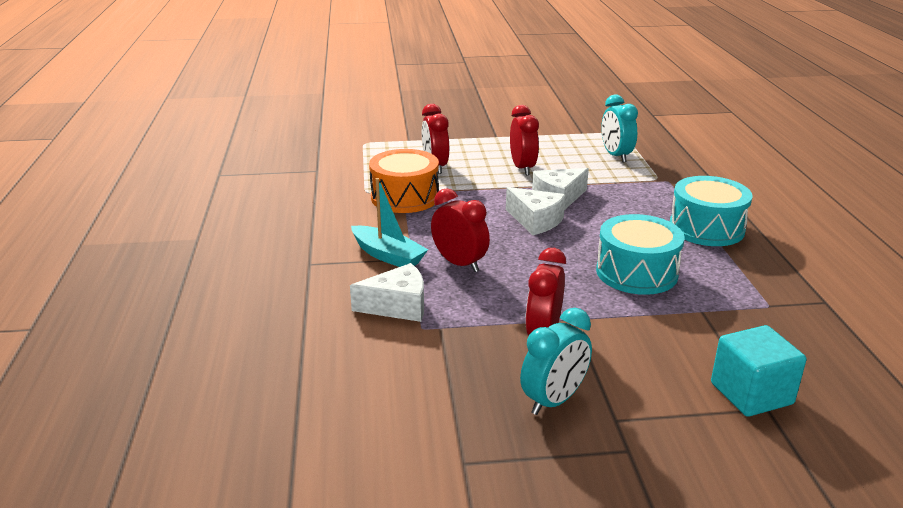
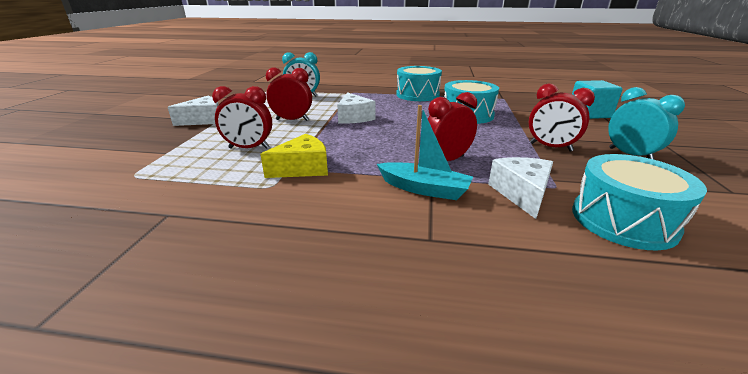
camera: 75 degrees left, 0 degrees up
turquoise boat [351,178,428,267] -> turquoise boat turned 60 degrees clockwise [377,105,473,200]
orange drum [369,149,439,213] -> yellow cheese [260,134,328,178]
white cheese [506,187,566,235] -> white cheese moved to [168,96,218,126]
none -> turquoise drum [572,154,707,250]

